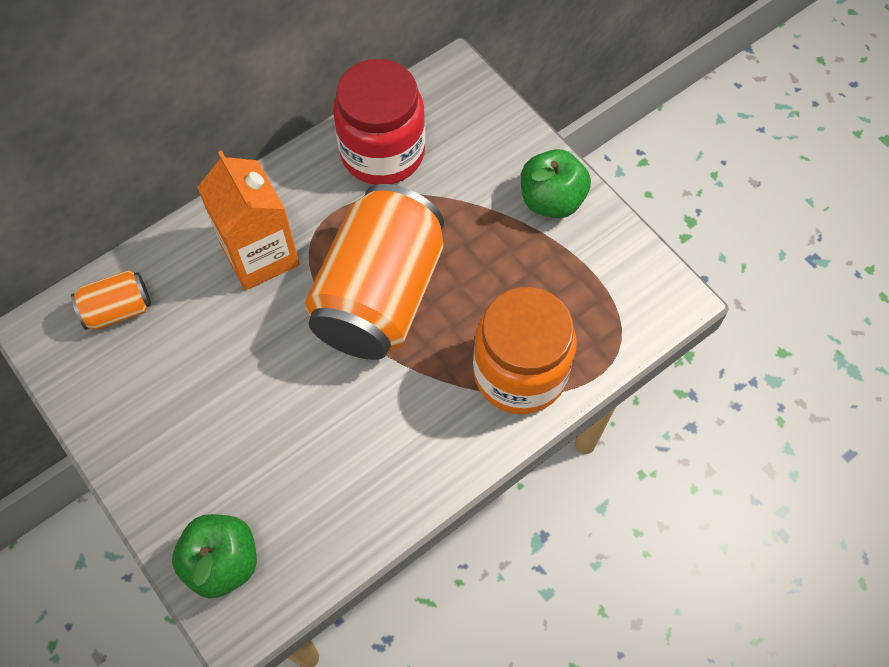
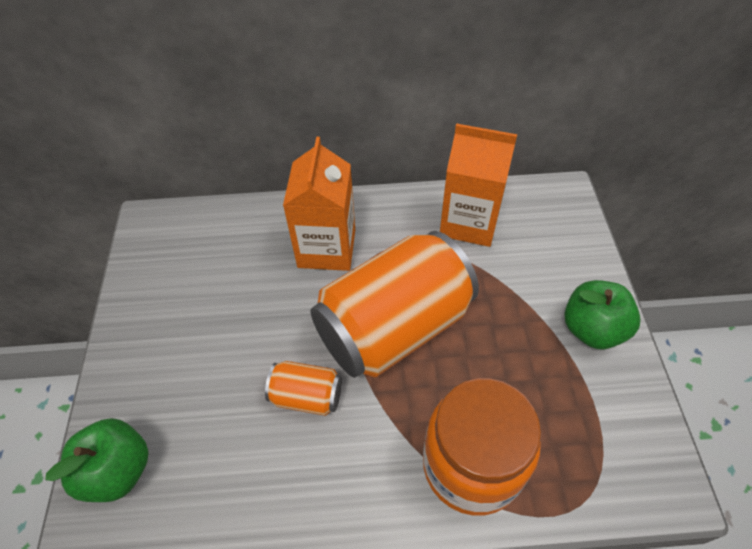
camera: 35 degrees right, 10 degrees down
orange can [71,270,151,330] -> orange can moved to [265,361,342,416]
red jar [333,59,425,185] -> orange carton [440,123,517,247]

